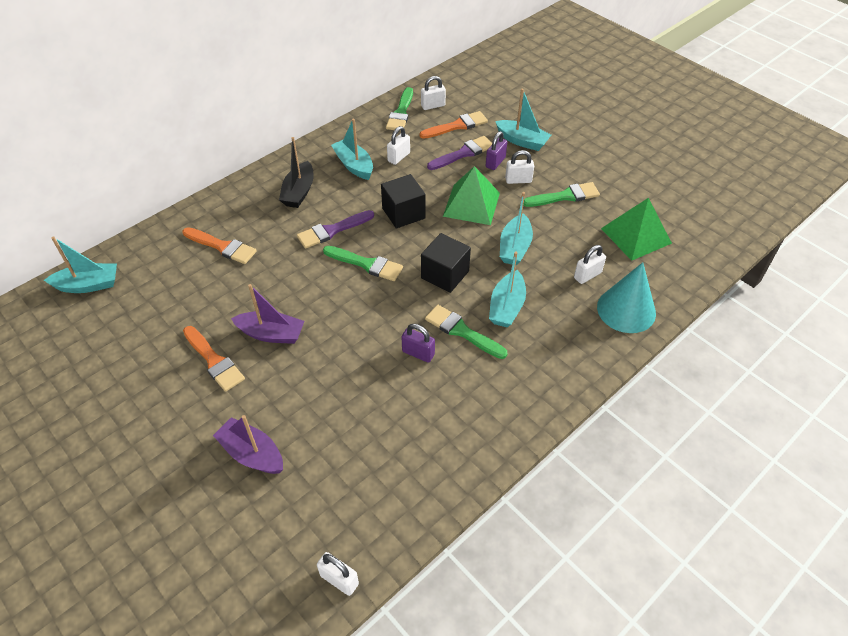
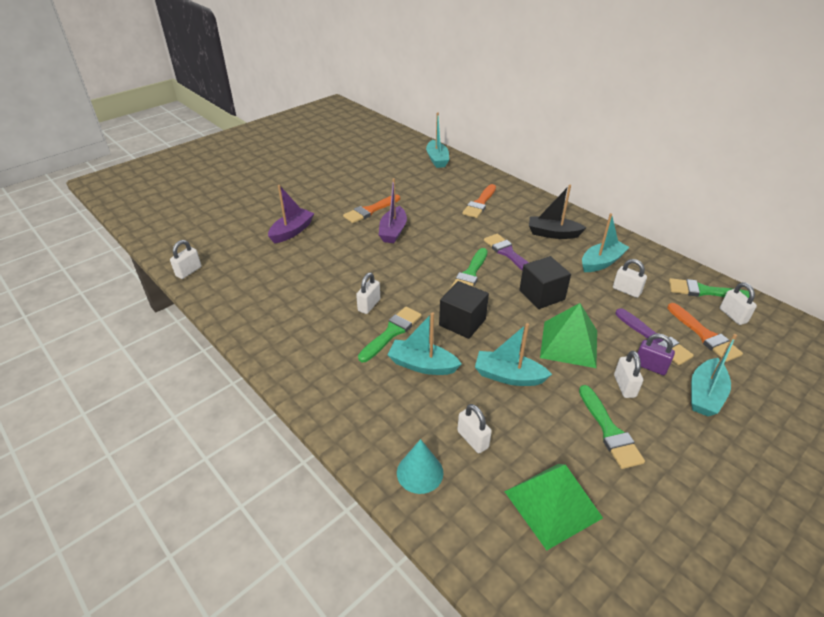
camera: 90 degrees right, 10 degrees down
purple padlock [401,324,435,363] -> white padlock [356,272,380,314]
turquoise cone [597,262,656,333] -> turquoise cone [397,439,443,494], size x0.66

